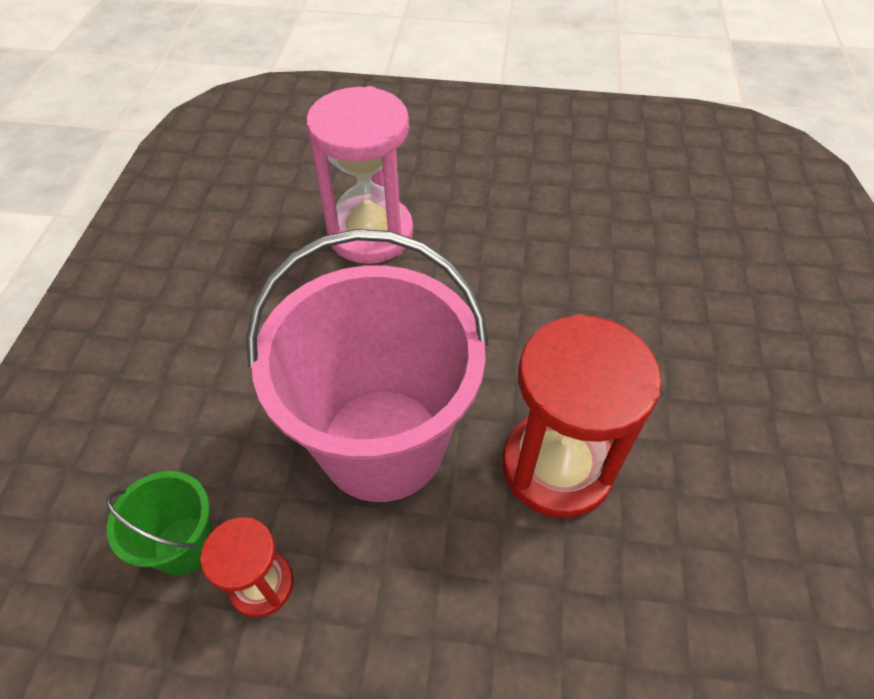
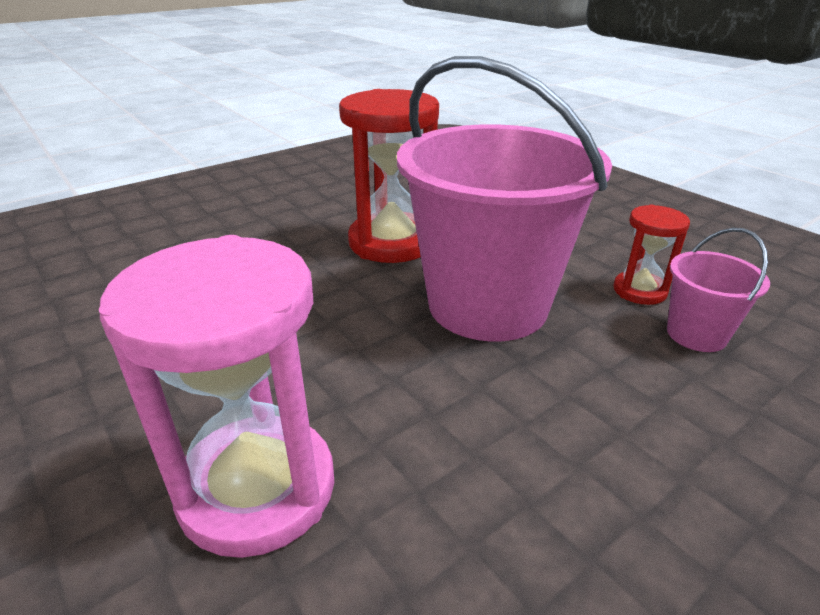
camera: 135 degrees left, 20 degrees down
green bucket [106,471,213,575] -> pink bucket [667,228,770,352]

